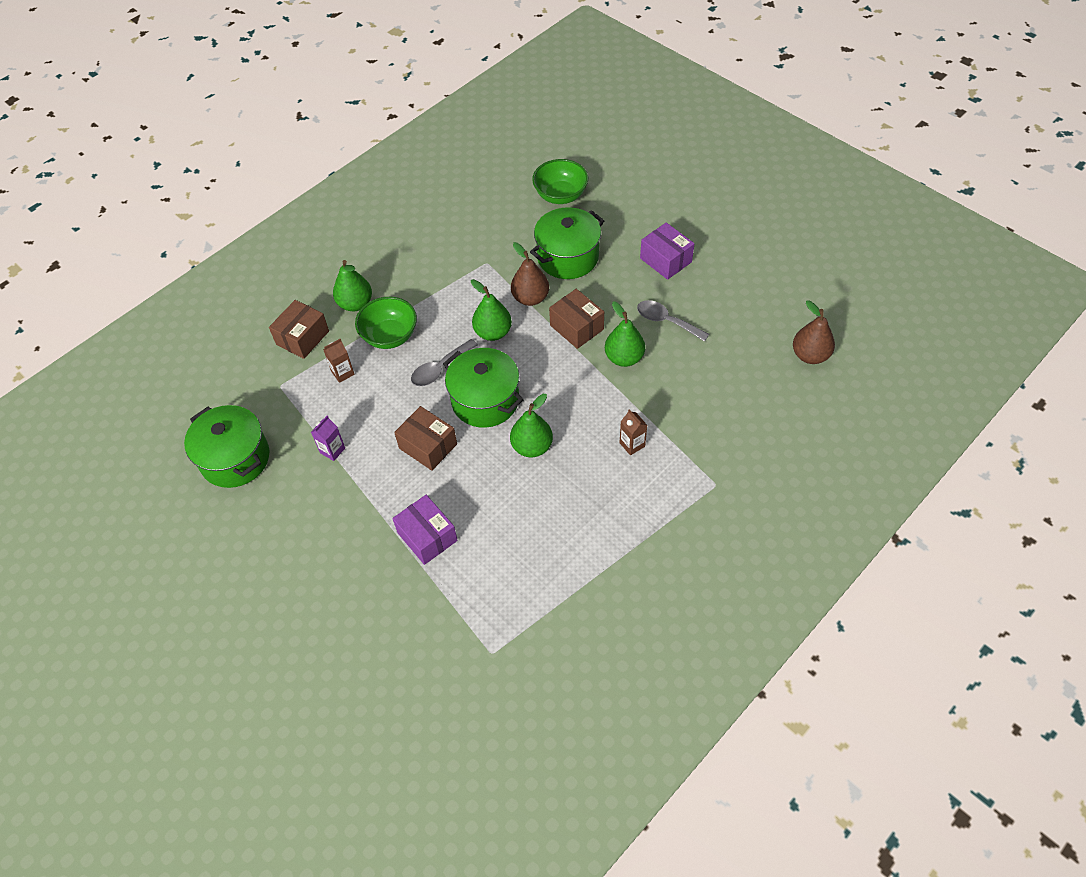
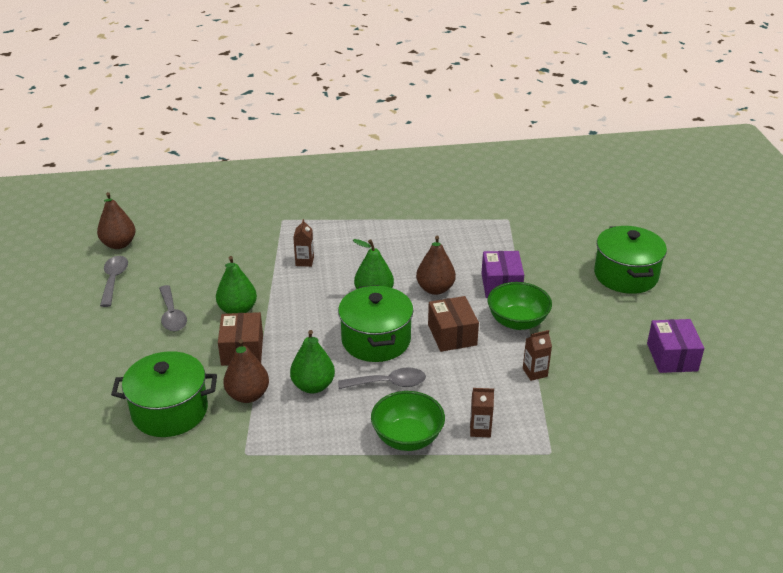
camera: 145 degrees left, 20 degrees down
green pot [184,405,269,488] -> green pot moved to [594,226,667,294]
brown box [269,300,329,359] -> none
purple carton [311,416,345,461] -> brown carton [523,330,552,381]
green pear [333,260,372,311] -> none
green bowl [532,159,588,204] -> green bowl moved to [487,282,552,330]
purple box [640,223,694,280] -> purple box moved to [647,319,704,373]
none -> grey spoon [100,256,128,307]
none -> brown pear [416,236,456,295]

